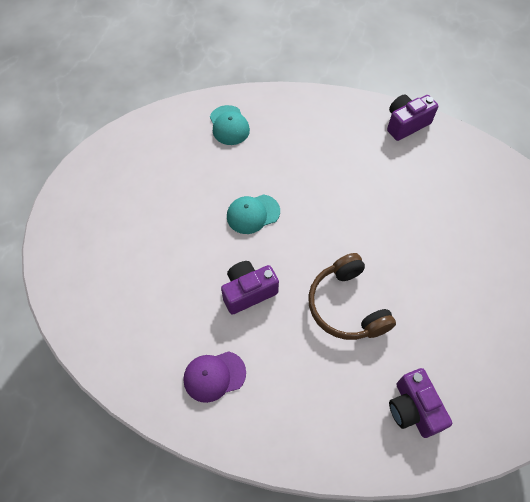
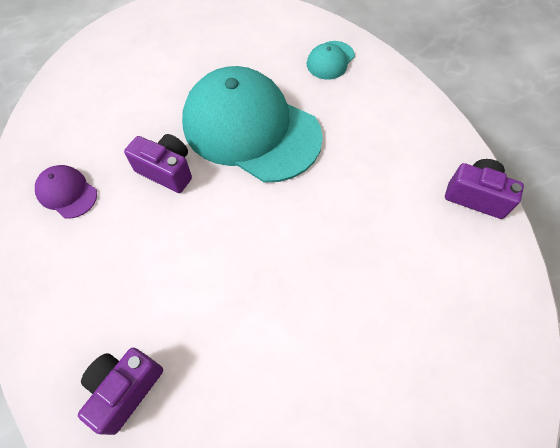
camera: 55 degrees right, 0 degrees up
turquoise cap [227,194,280,234] -> turquoise cap [182,66,323,182], size x2.42
brown headphones [308,253,396,340] -> none

